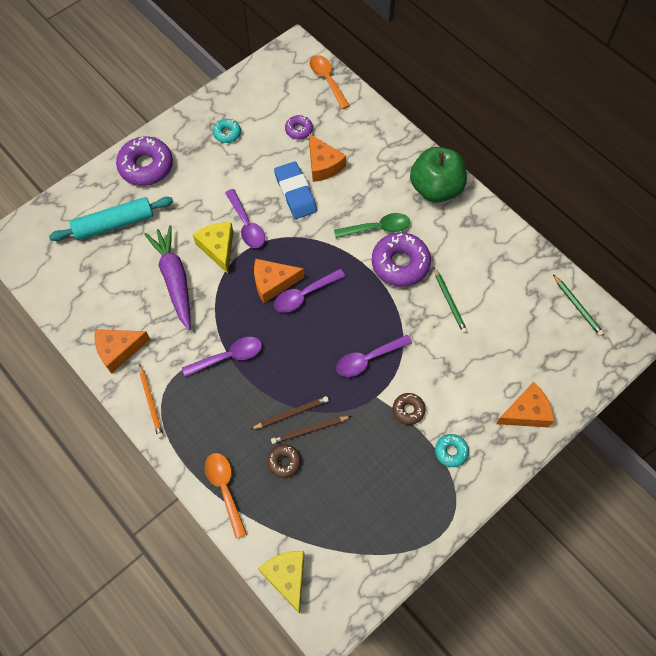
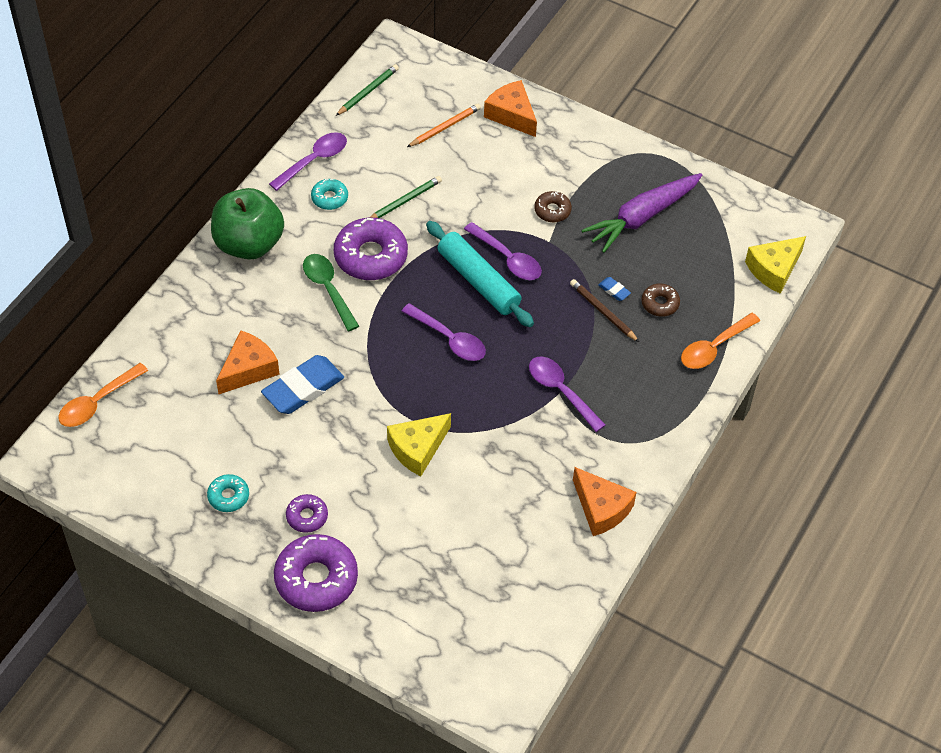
camera: 110 degrees left, 10 degrees down
turquoise rolling pin [49,197,173,241] -> turquoise rolling pin moved to [426,221,534,327]
orange pencil [139,364,164,439] -> orange pencil moved to [407,104,481,147]
purple carrot [144,225,191,330] -> purple carrot moved to [581,173,703,253]
purple spoon [225,189,265,248] -> purple spoon moved to [269,132,347,191]
orange cheese [254,259,304,303] -> none
brown pencil [271,416,351,444] -> blue eraser [598,277,631,301]
purple donut [285,115,313,139] -> purple donut moved to [286,494,328,533]
turquoise donut [435,434,469,467] -> turquoise donut moved to [311,179,348,210]

